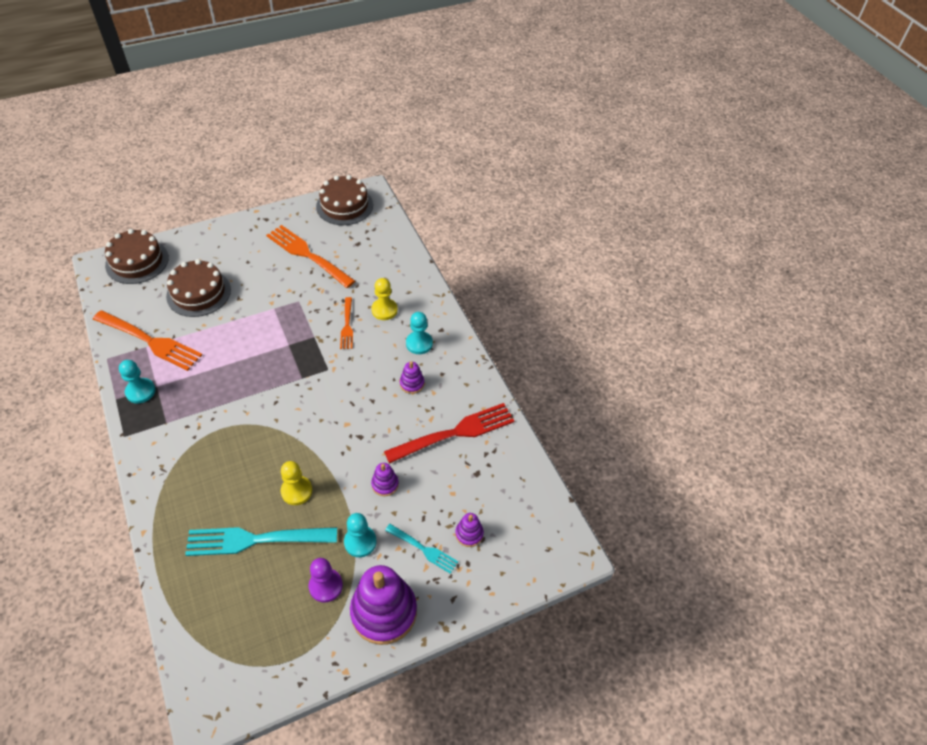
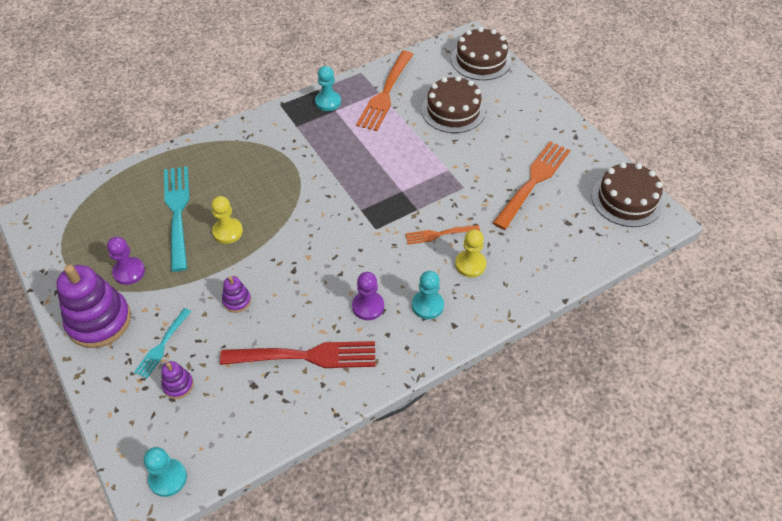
camera: 85 degrees right, 0 degrees up
turquoise pawn [344,513,377,557] -> turquoise pawn moved to [144,447,187,497]
red fork [384,403,514,464] -> red fork turned 60 degrees counterclockwise [220,341,376,368]
purple stacking toy [400,361,424,394] -> purple pawn [352,272,384,320]

